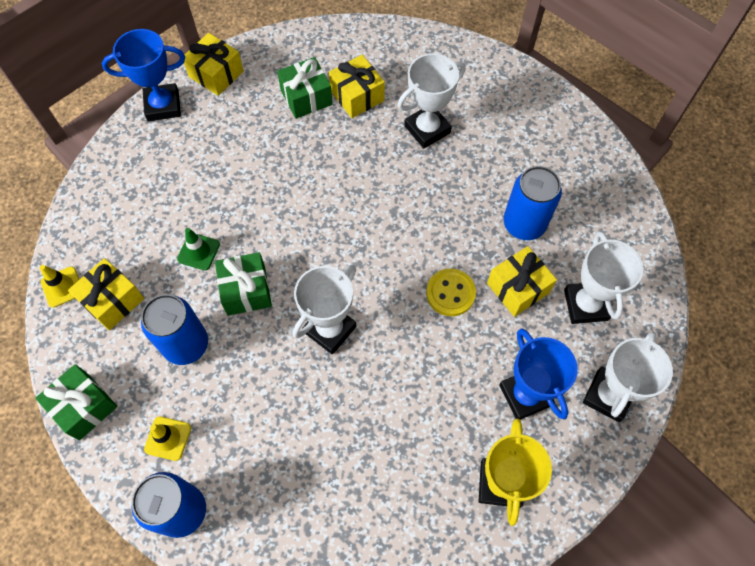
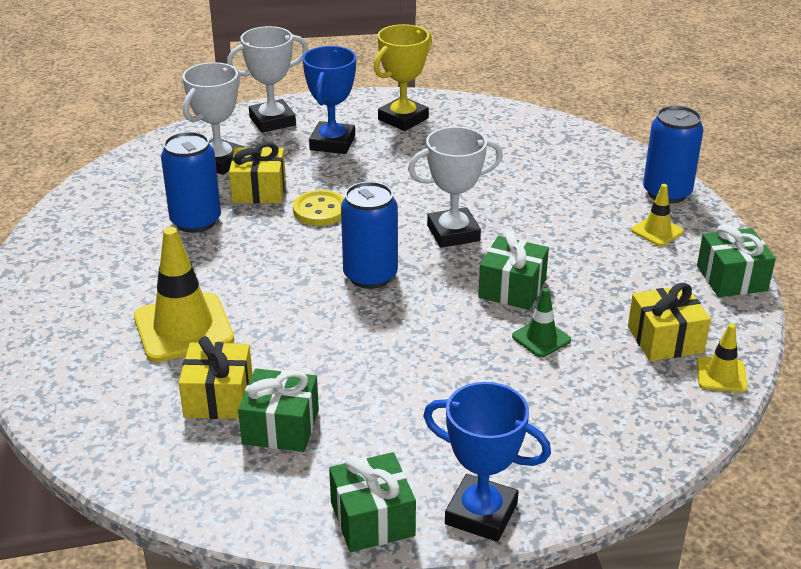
camera: 145 degrees left, 30 degrees down
blue can [141,294,208,365] -> blue can moved to [341,182,398,289]
yellow gift [184,33,244,96] -> green gift [329,452,416,552]
white trophy [398,53,466,148] -> yellow traffic cone [134,227,234,362]

